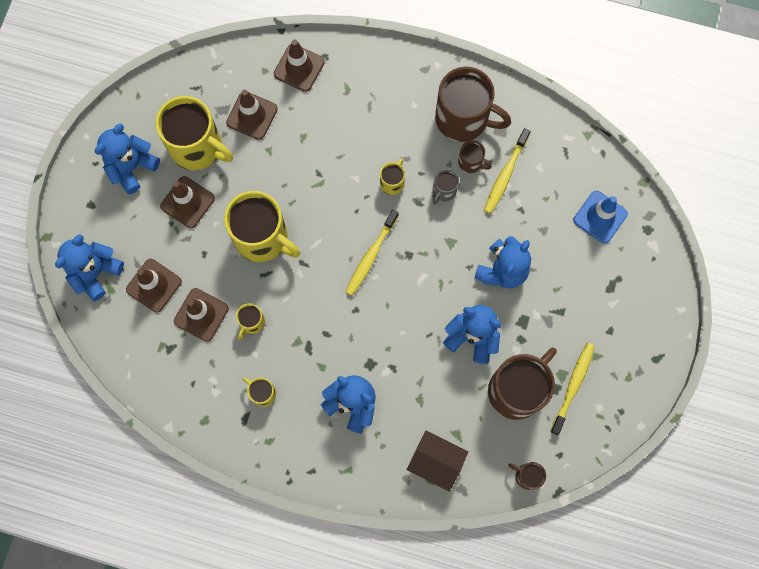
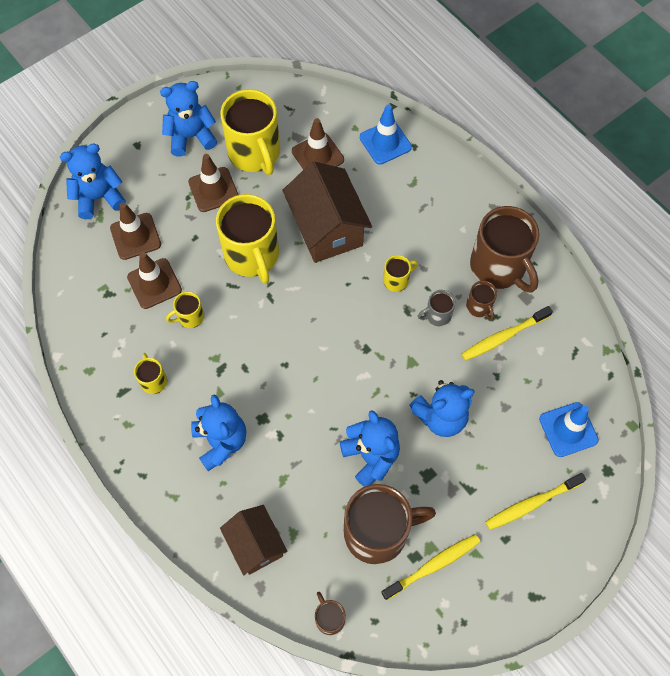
camera: 35 degrees right, 10 degrees down
brown traffic cone [274,40,325,92] -> blue traffic cone [360,105,412,165]
yellow toothbrush [346,210,399,296] -> yellow toothbrush moved to [485,473,586,530]
none -> brown house [282,162,372,263]

